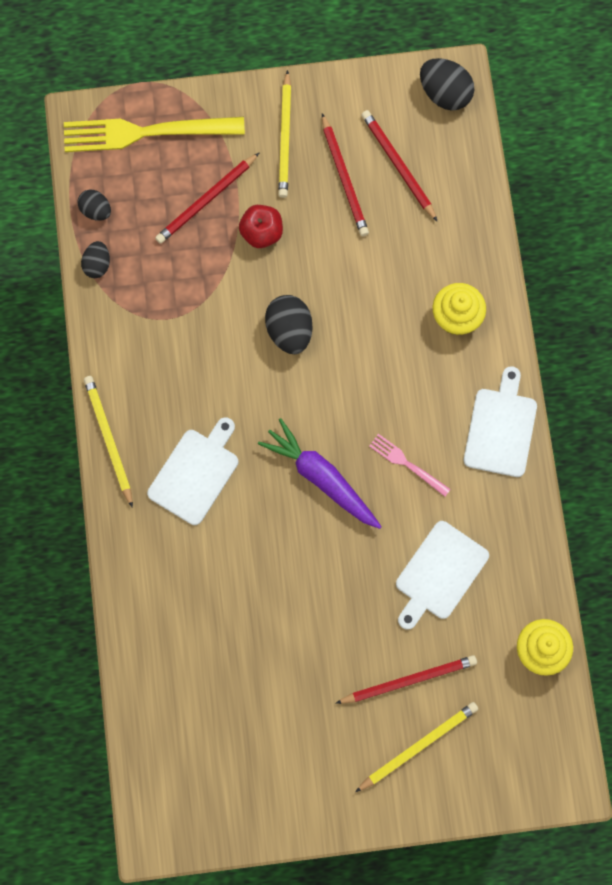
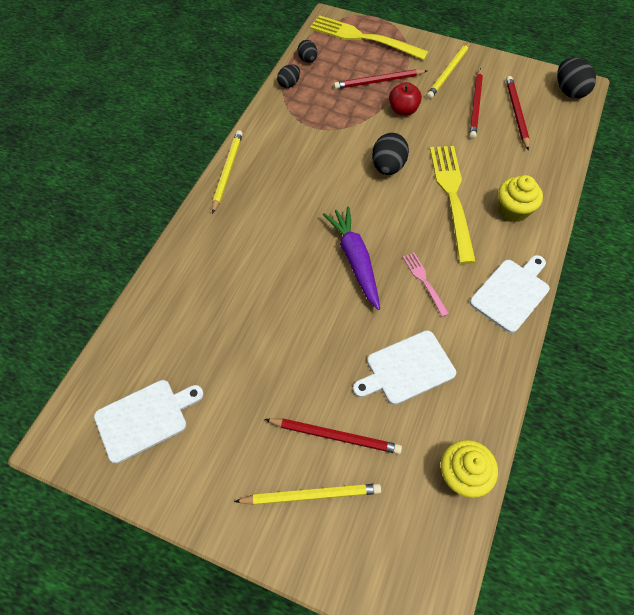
camera: 30 degrees right, 15 degrees down
white cutting board [147,417,238,525] -> white cutting board moved to [94,380,204,464]
none -> yellow fork [430,146,476,264]

